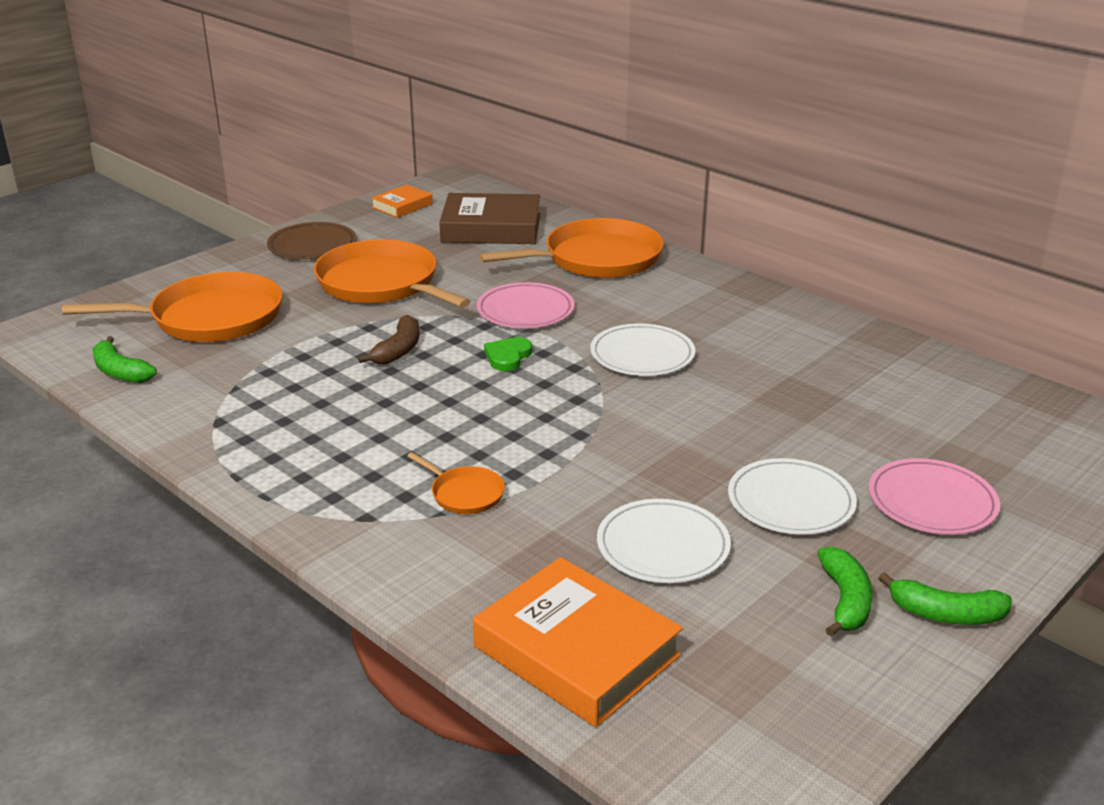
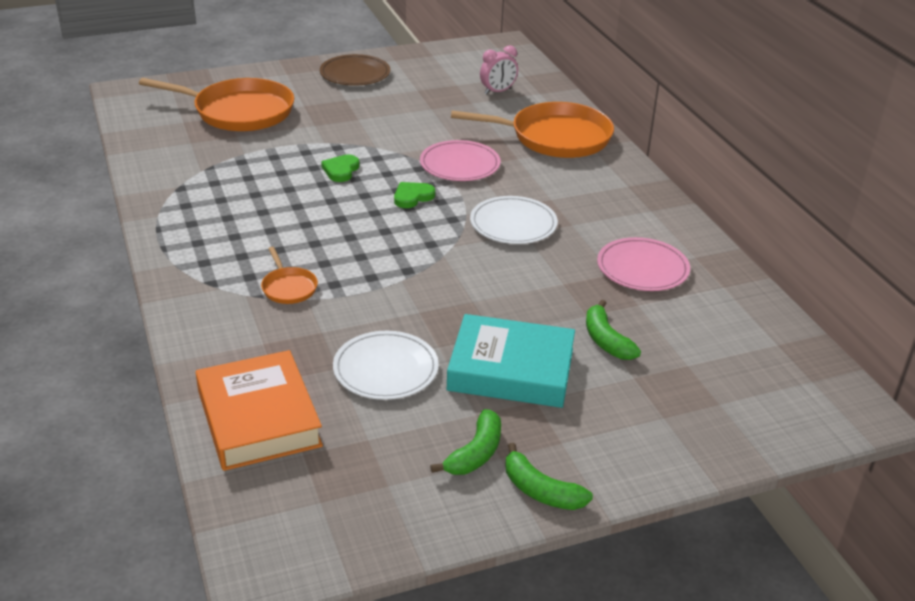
camera: 25 degrees right, 5 degrees up
green banana [93,336,157,383] -> green banana moved to [586,300,641,360]
orange pan [314,239,471,308] -> none
brown banana [358,315,419,364] -> green heart [321,155,360,182]
orange book [371,184,433,218] -> none
brown book [439,193,540,244] -> pink clock [480,45,518,94]
white plate [728,458,857,535] -> turquoise book [447,314,575,408]
pink plate [869,458,1000,535] -> pink plate moved to [597,237,690,291]

